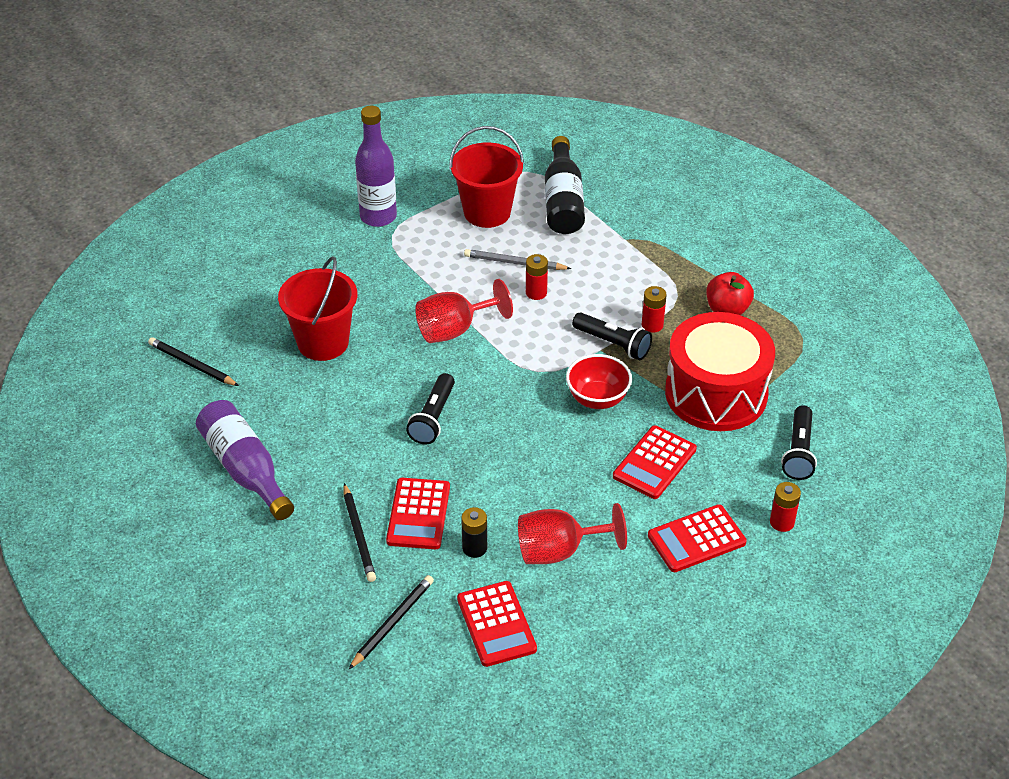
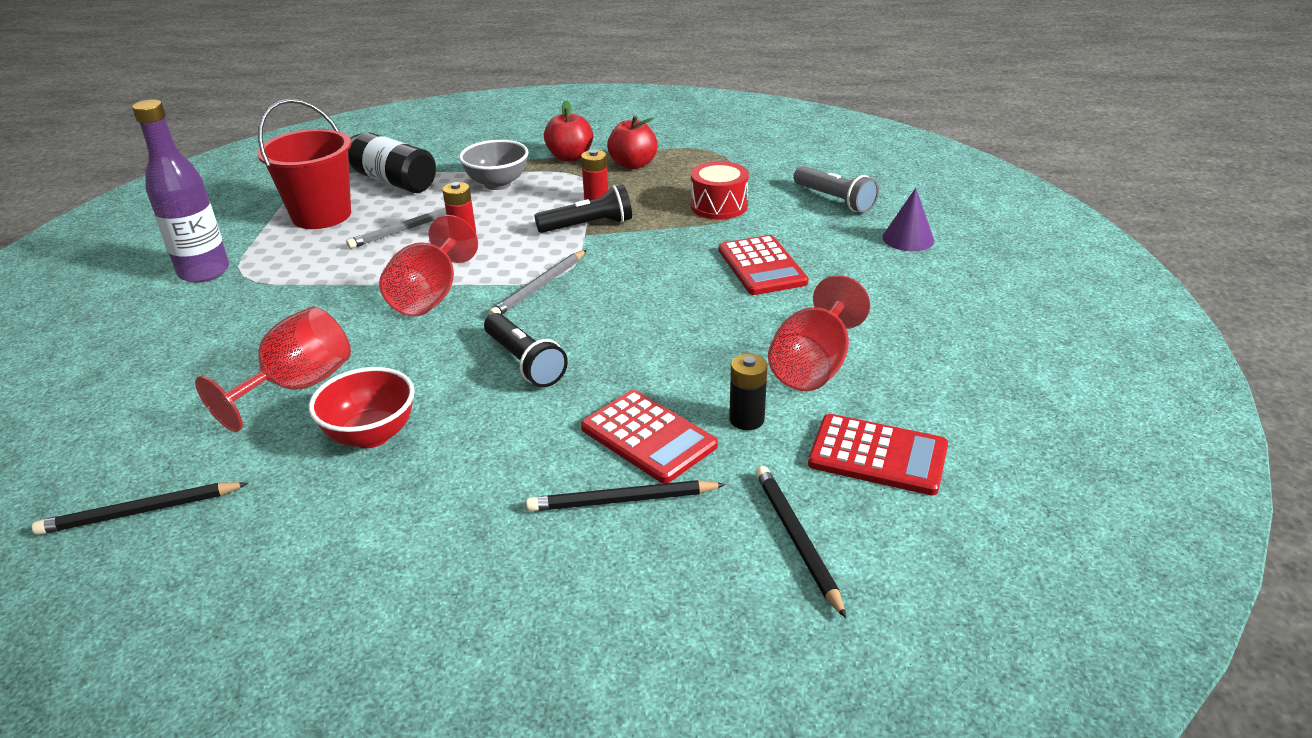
camera: 50 degrees left, 10 degrees down
purple bottle [196,400,294,520] -> none
red bucket [278,256,357,361] -> red goblet [195,306,351,432]
black pencil [344,483,376,582] -> black pencil turned 150 degrees clockwise [526,480,726,511]
red bowl [566,354,632,409] -> red bowl moved to [309,367,414,448]
red calculator [648,504,747,572] -> none
red drum [665,312,775,431] -> red drum [691,161,749,219], size x0.51
red battery [770,482,801,532] -> purple cone [882,188,934,251]
black flashlight [781,405,817,480] -> grey flashlight [794,166,879,213]
none -> grey bowl [459,140,528,190]
none -> grey pencil [489,250,587,315]
none -> red apple [544,100,593,162]

